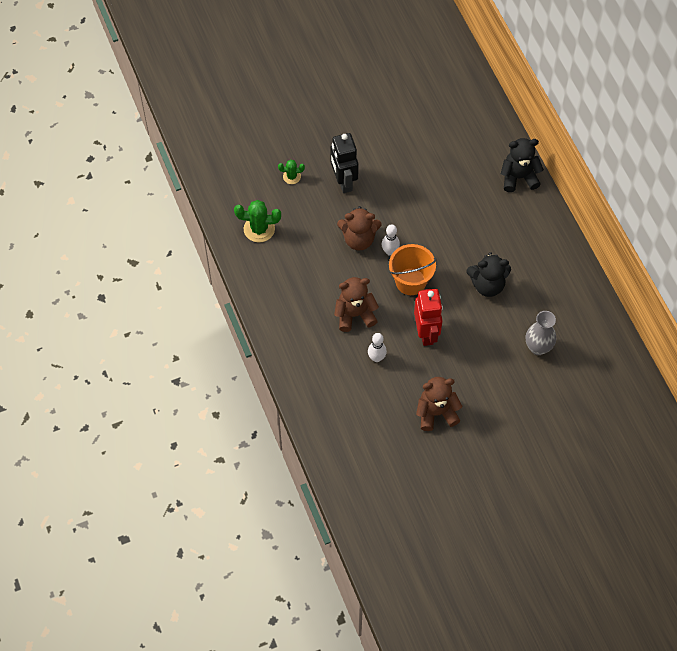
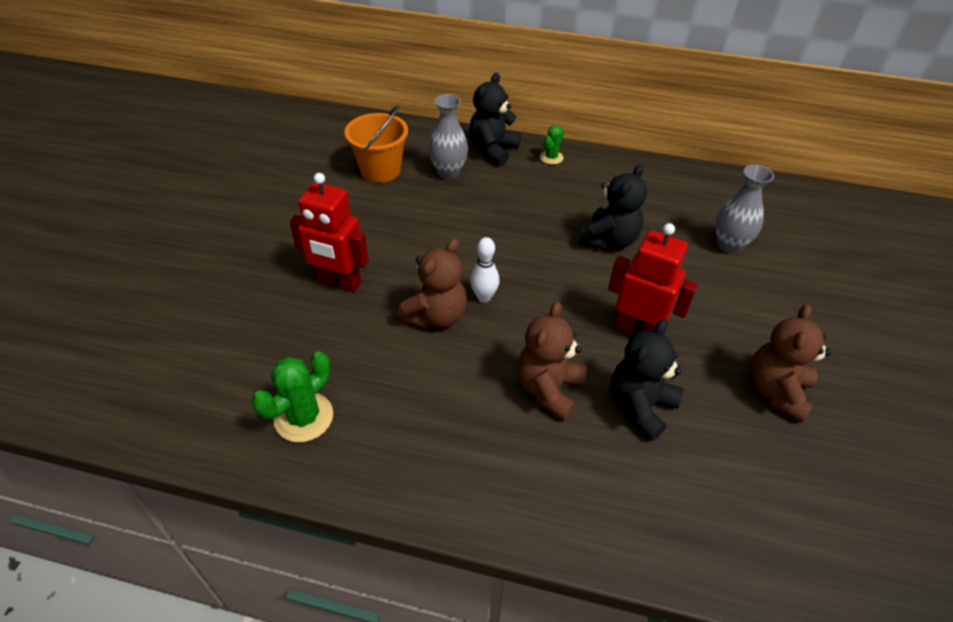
camera: 55 degrees left, 15 degrees down
green cactus [278,160,305,184] -> green cactus moved to [540,126,564,165]
black robot [330,133,359,193] -> red robot [290,173,369,292]
white bowling pin [368,333,387,362] -> black teddy bear [611,319,683,441]
orange bucket [389,244,436,295] -> orange bucket moved to [344,105,408,183]
none -> grey vase [428,94,468,179]

